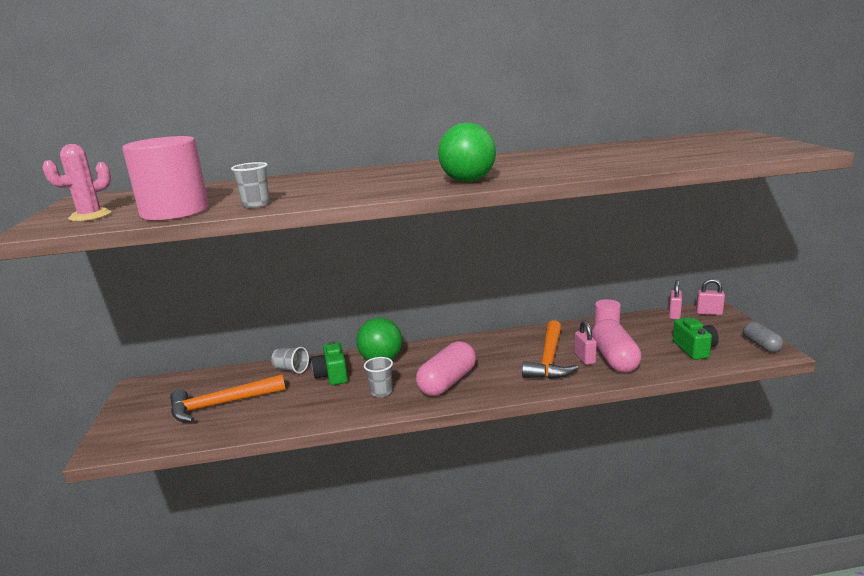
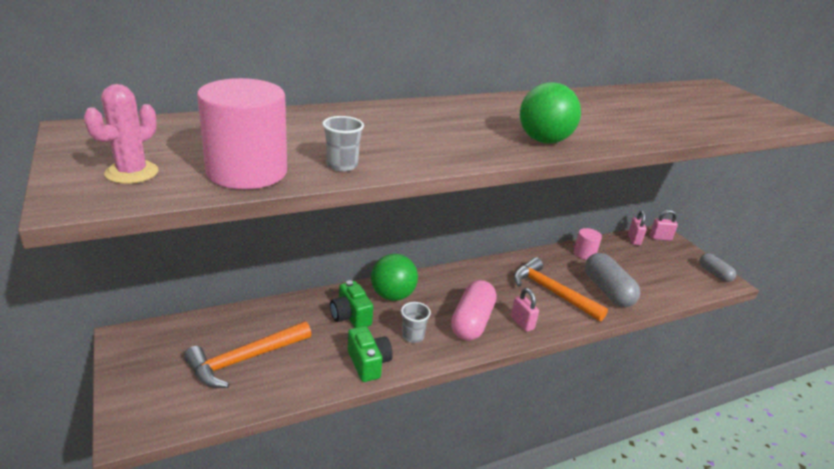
camera: 20 degrees left, 10 degrees up
grey cup [271,347,309,374] -> none
orange hammer [522,320,578,379] -> orange hammer turned 135 degrees clockwise [514,257,608,322]
pink padlock [575,320,597,365] -> pink padlock moved to [511,288,539,332]
pink capsule [592,319,642,373] -> grey capsule [585,253,641,307]
green camera [673,318,719,360] -> green camera moved to [348,326,393,382]

